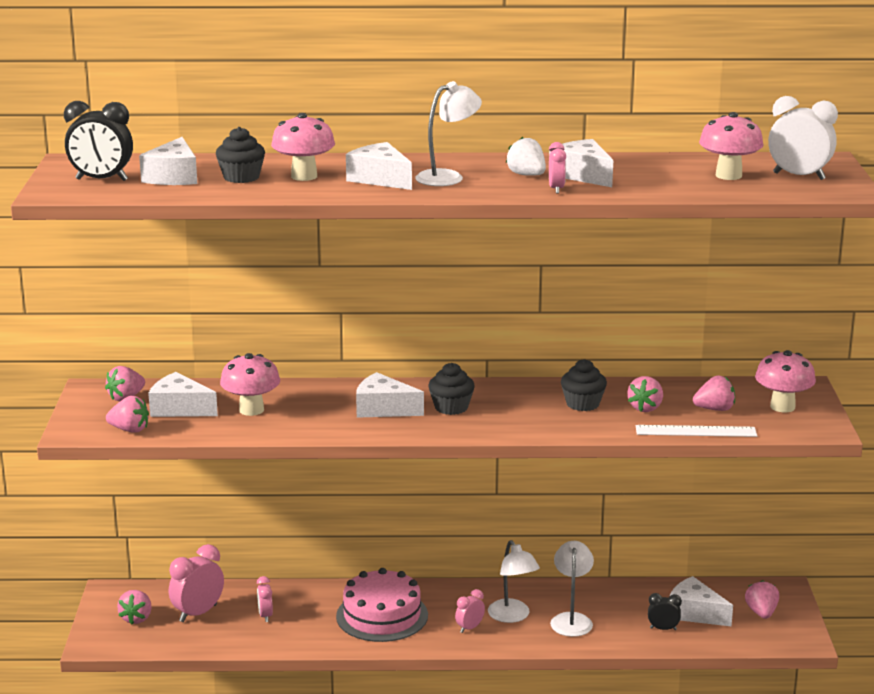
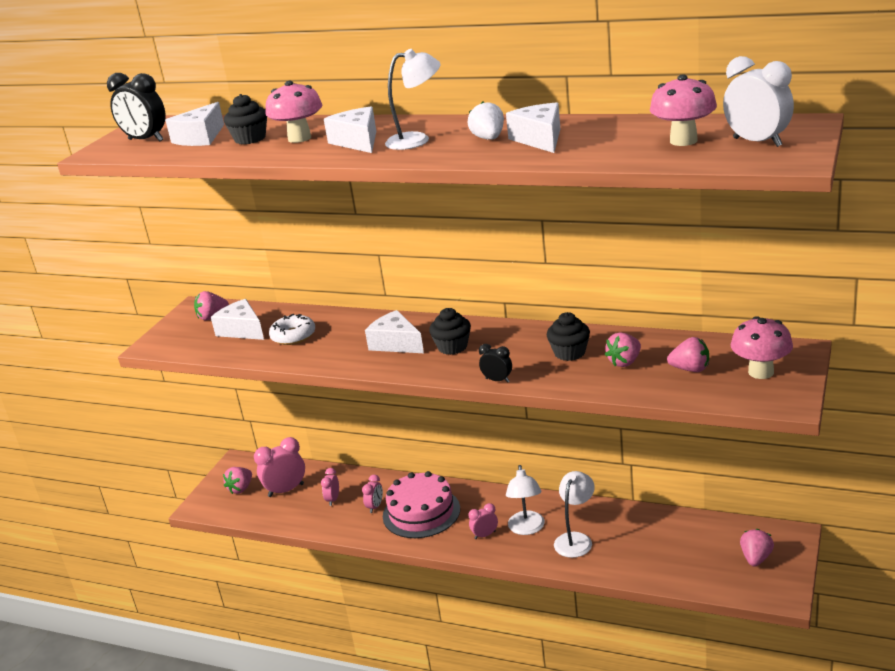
camera: 25 degrees right, 5 degrees up
pink strawberry [106,396,149,433] -> none
pink mushroom [220,353,280,416] -> white donut [269,314,315,345]
pink clock [549,142,566,194] -> pink clock moved to [362,475,383,513]
white ruler [636,425,757,437] -> none
black clock [648,593,682,630] -> black clock moved to [479,344,512,383]
white cheese [670,576,733,626] -> none

